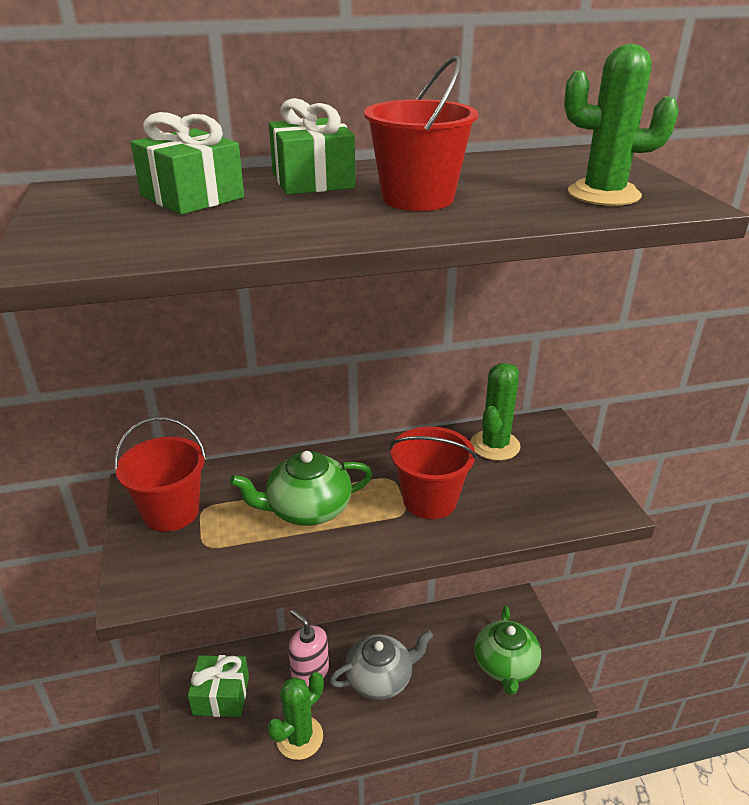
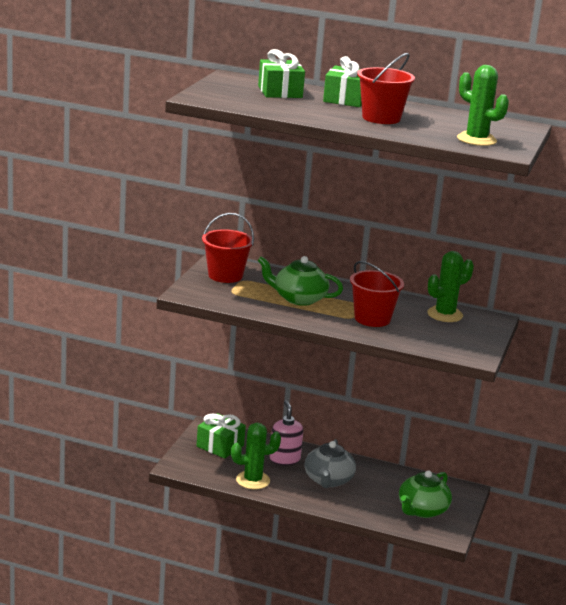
camera: 30 degrees right, 10 degrees down
grey teapot [330,630,433,700] -> grey teapot turned 90 degrees clockwise [305,439,356,488]

